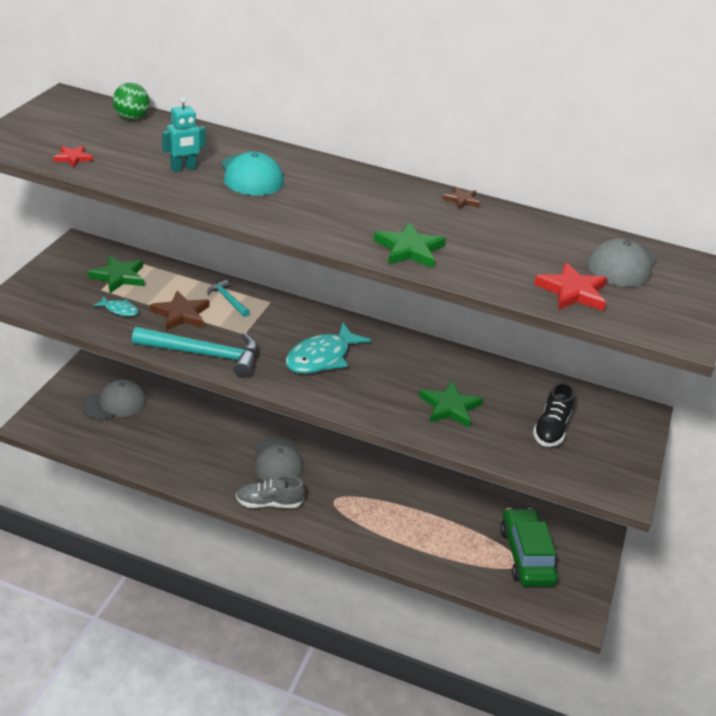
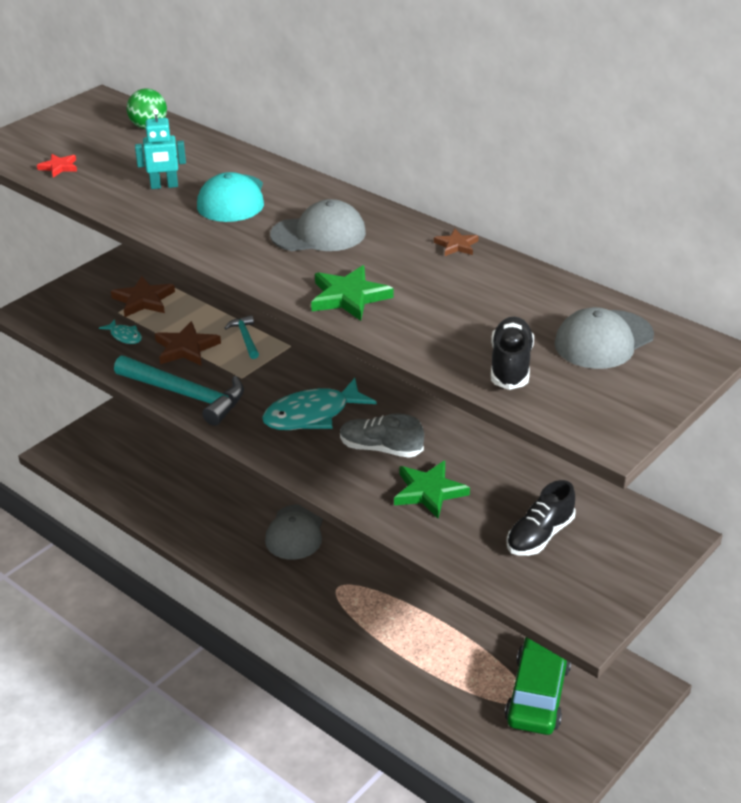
camera: 25 degrees right, 0 degrees up
grey cap [82,379,146,420] -> grey cap moved to [270,199,366,251]
green star [88,255,144,293] -> brown star [111,276,175,317]
grey shoe [236,475,305,508] -> grey shoe moved to [340,414,424,458]
red star [534,262,607,311] -> black shoe [491,317,534,390]

